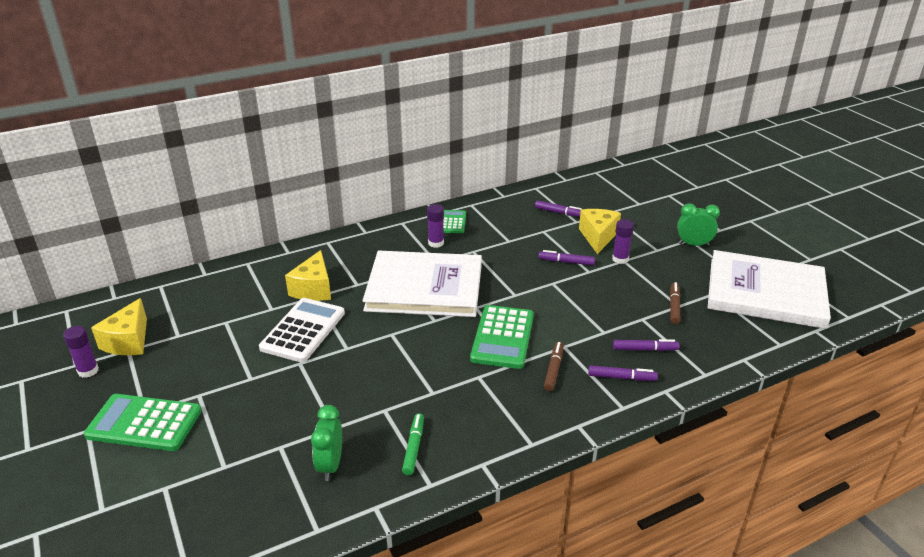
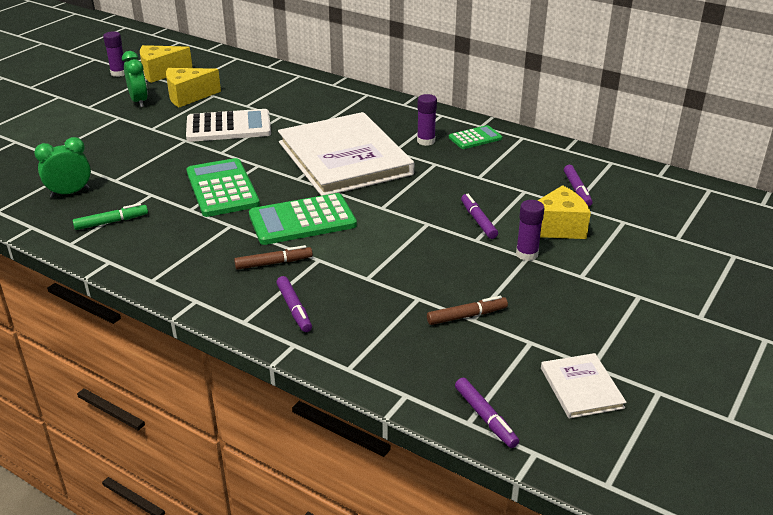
camera: 60 degrees right, 0 degrees up
green calculator [84,394,202,451] -> green calculator moved to [186,158,260,217]
yellow cheese [285,250,331,301] -> yellow cheese moved to [166,68,221,107]
purple marker [613,339,679,351] -> purple marker moved to [455,378,519,448]
green clock [677,203,720,246] -> green clock moved to [122,51,148,107]
white book [708,250,831,329] -> white book [541,353,627,419], size x0.43

